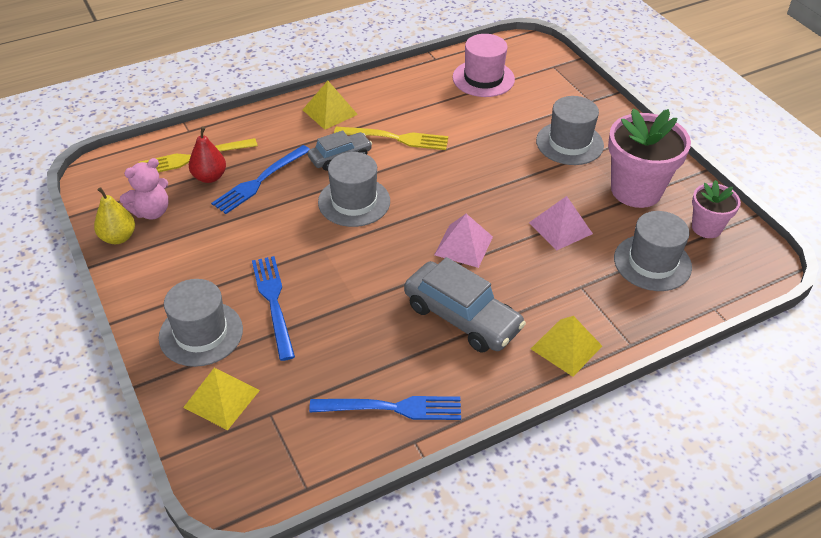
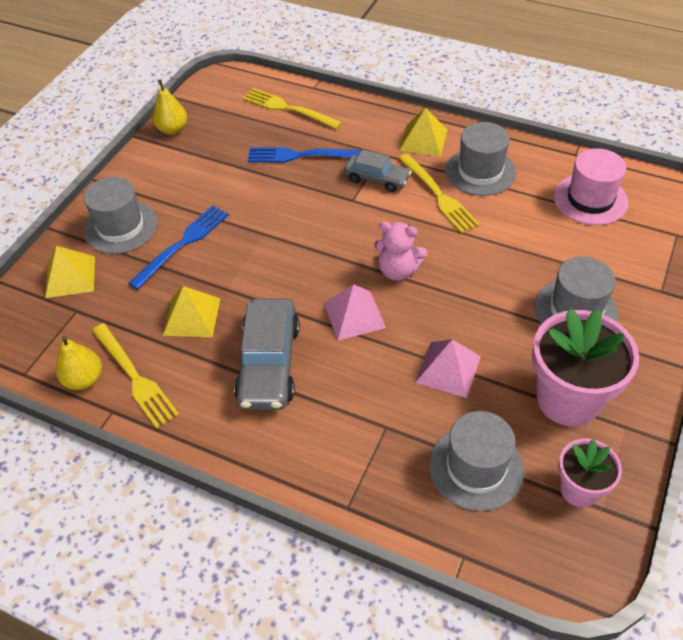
camera: 55 degrees right, 5 degrees up
pink teddy bear [120,158,169,220] -> pink teddy bear moved to [374,222,427,281]
red pear [189,127,226,183] -> none
blue fork [309,396,461,420] -> yellow fork [92,323,179,429]
grey hat [318,152,390,227] -> grey hat moved to [445,122,516,196]
yellow pyramid [531,316,602,377] -> yellow pyramid moved to [163,286,220,337]
none -> yellow pear [56,336,102,390]

